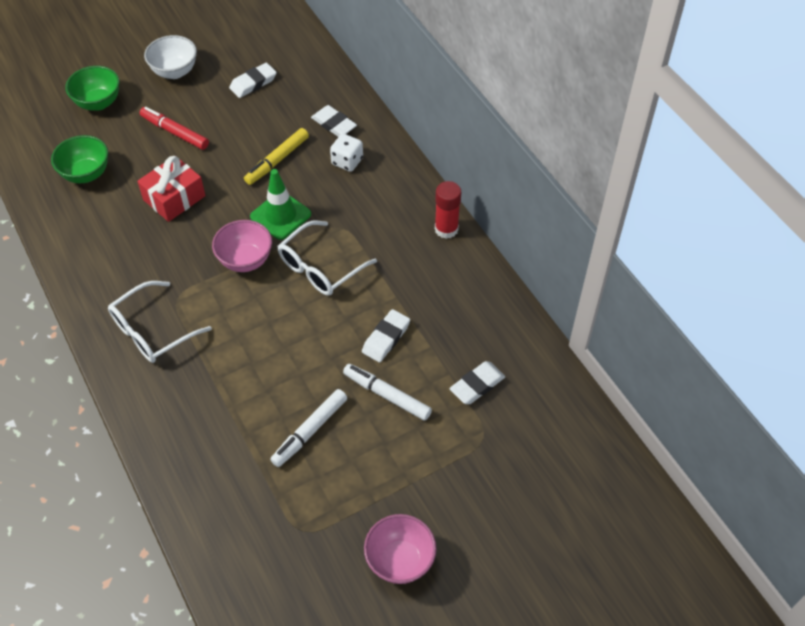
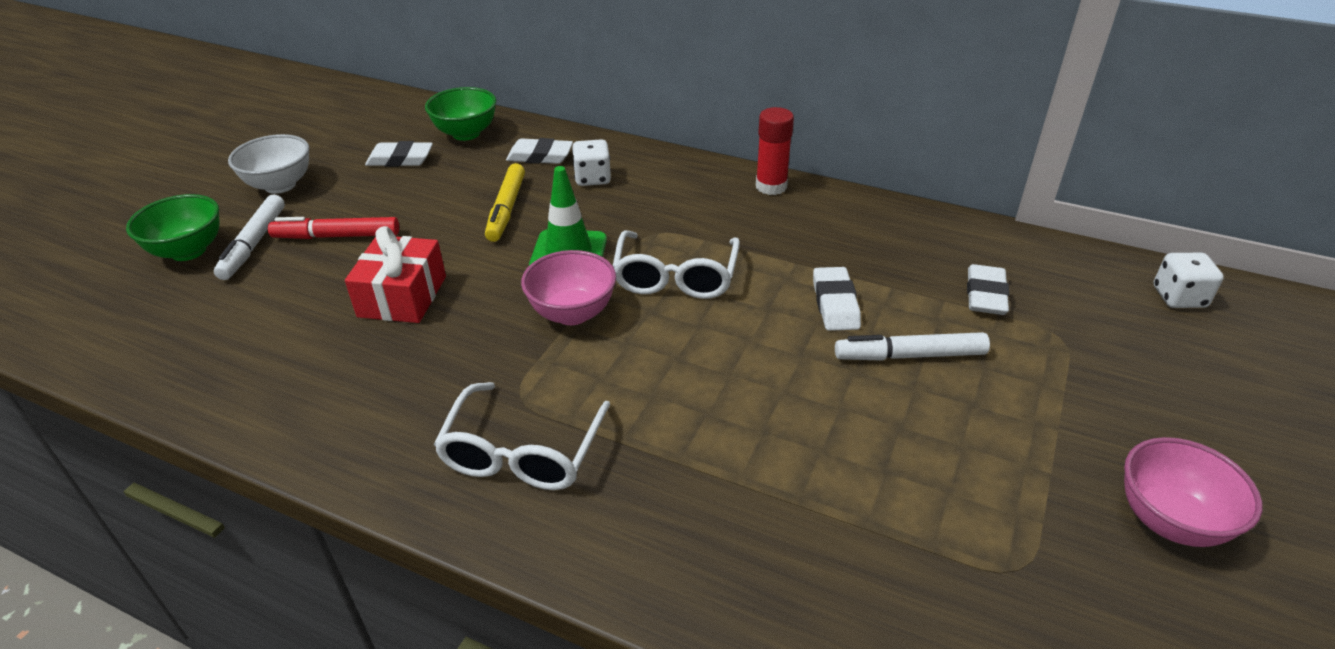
camera: 35 degrees left, 15 degrees down
green bowl [51,135,108,183] -> green bowl moved to [425,87,496,141]
white eraser [229,63,277,98] -> white eraser turned 75 degrees clockwise [365,141,433,167]
white marker [270,389,347,467] -> white marker moved to [214,194,285,280]
none -> white dice [1153,253,1224,308]

